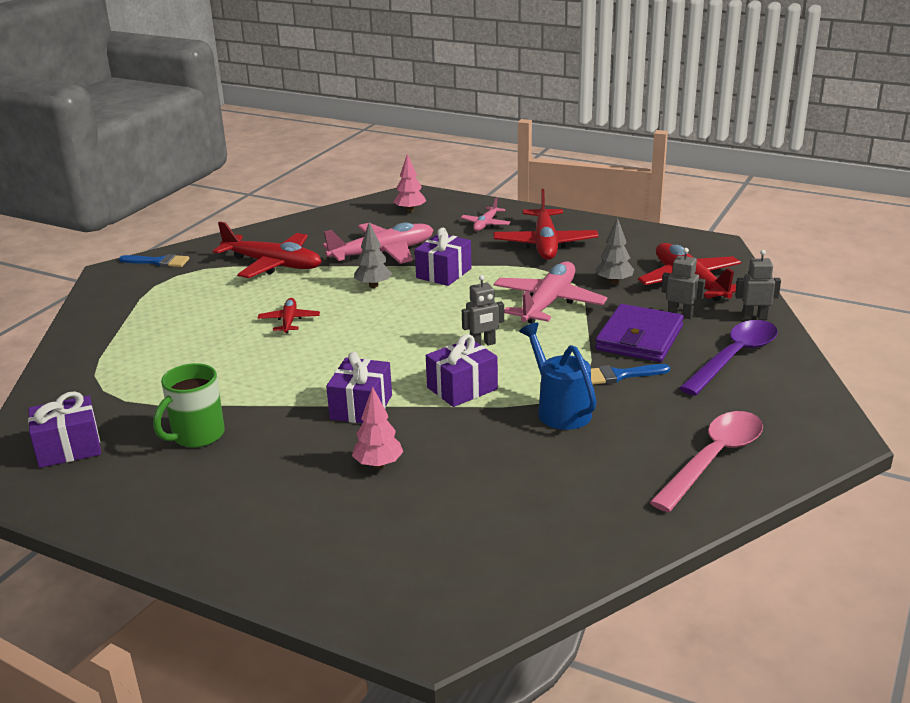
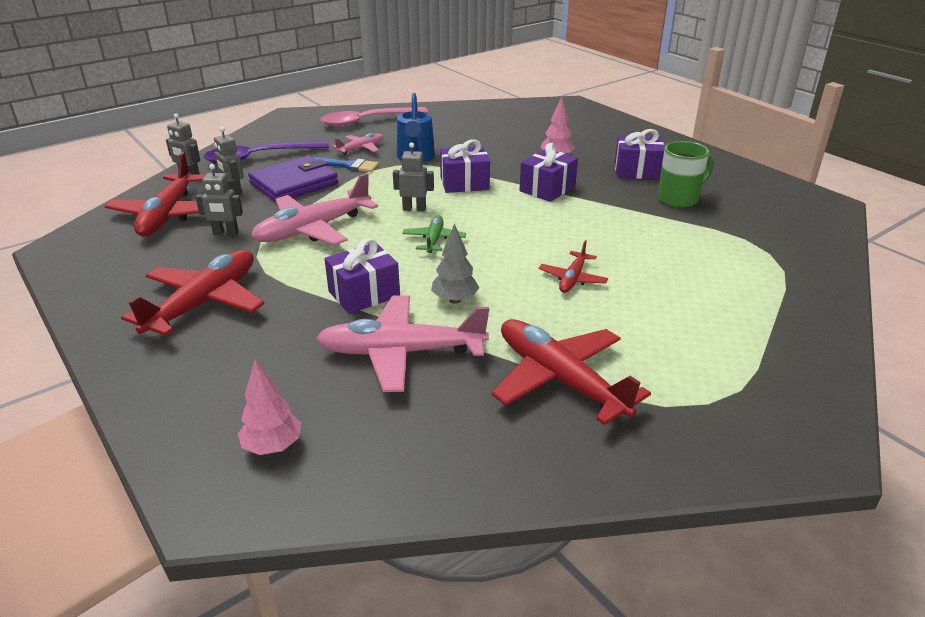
camera: 155 degrees left, 5 degrees up
purple gift [28,391,101,468] -> purple gift moved to [615,129,665,179]
blue brush [119,254,189,267] -> none
pink plane [461,197,511,231] -> pink plane moved to [332,133,383,154]
grey tree [595,217,634,284] -> grey robot [196,164,243,236]
none -> green plane [402,215,466,253]

